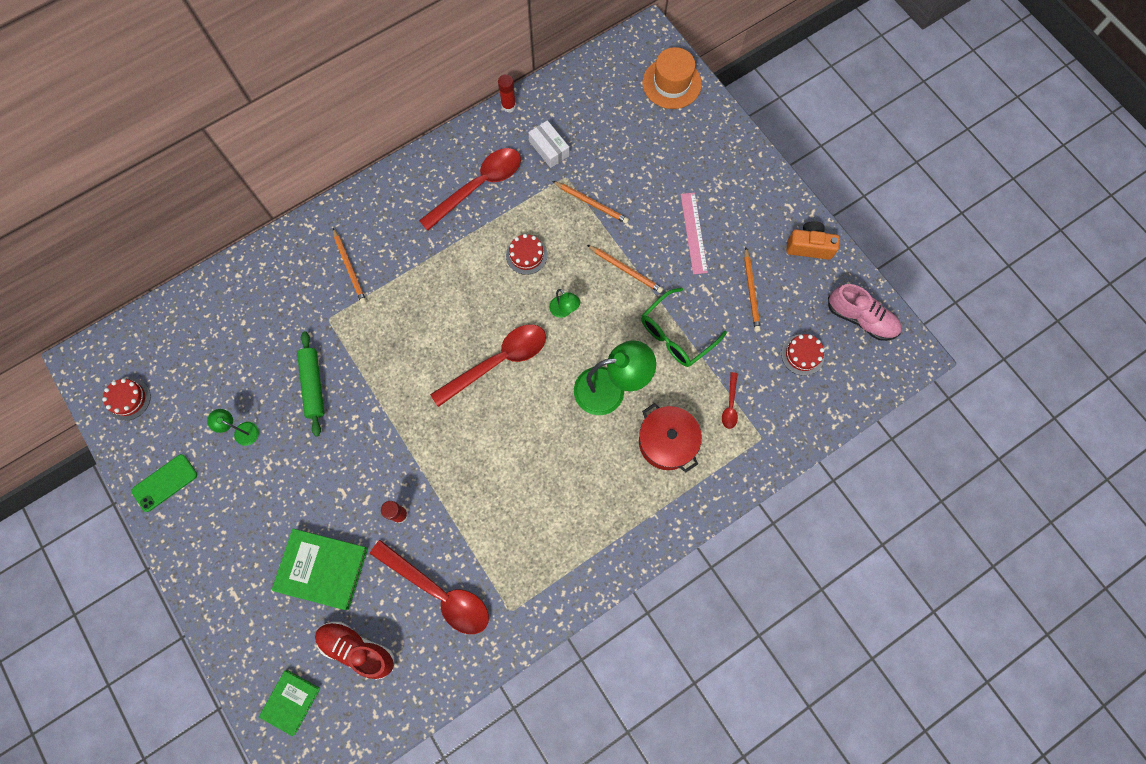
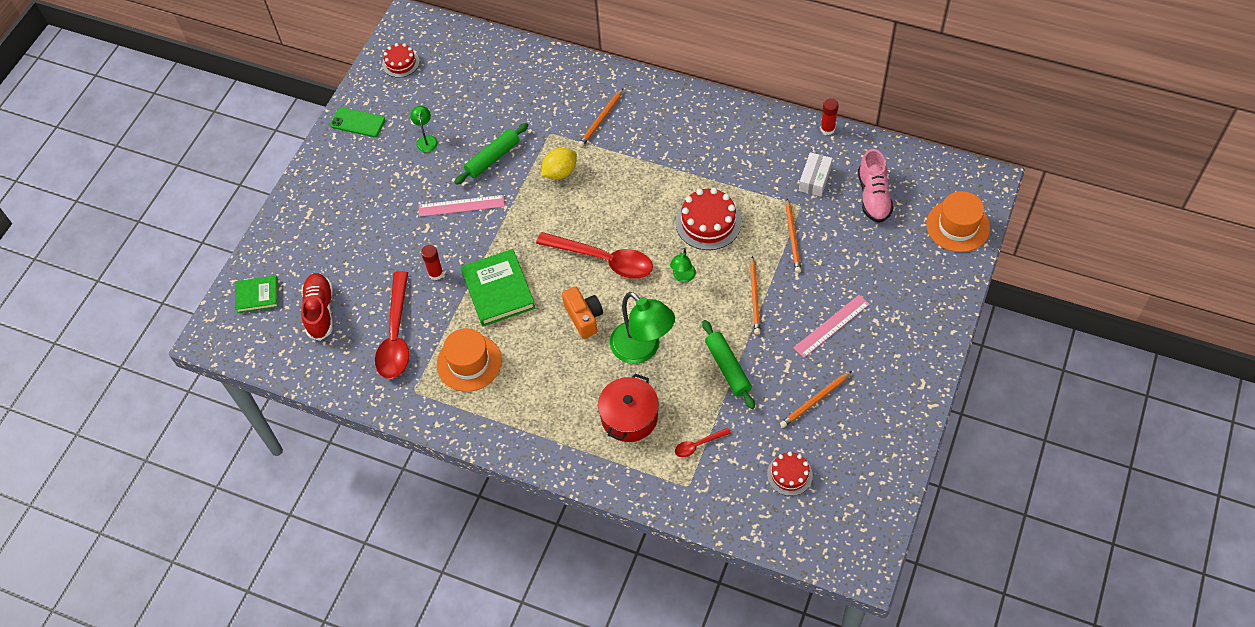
camera: 60 degrees right, 15 degrees down
green book [272,529,368,610] -> green book moved to [461,249,535,326]
red spoon [419,148,521,231] -> none
red cake [506,234,547,275] -> red cake [675,188,741,250], size x1.62
green glasses [641,288,727,367] -> green rolling pin [702,320,755,409]
orange camera [786,221,840,260] -> orange camera moved to [562,286,603,339]
pink shoe [828,284,902,341] -> pink shoe moved to [858,149,893,223]
none -> pink ruler [418,195,505,217]
none -> orange hat [437,328,502,392]
none -> yellow lemon [541,148,577,180]

